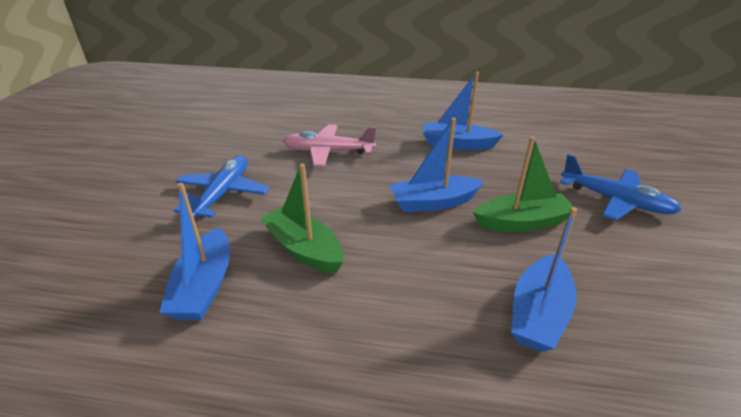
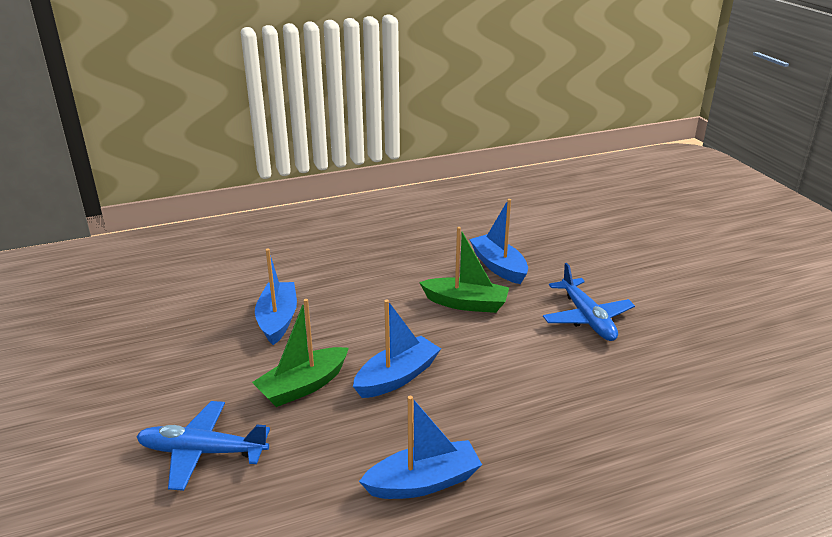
camera: 150 degrees right, 5 degrees down
pink plane [283,124,376,167] -> none

